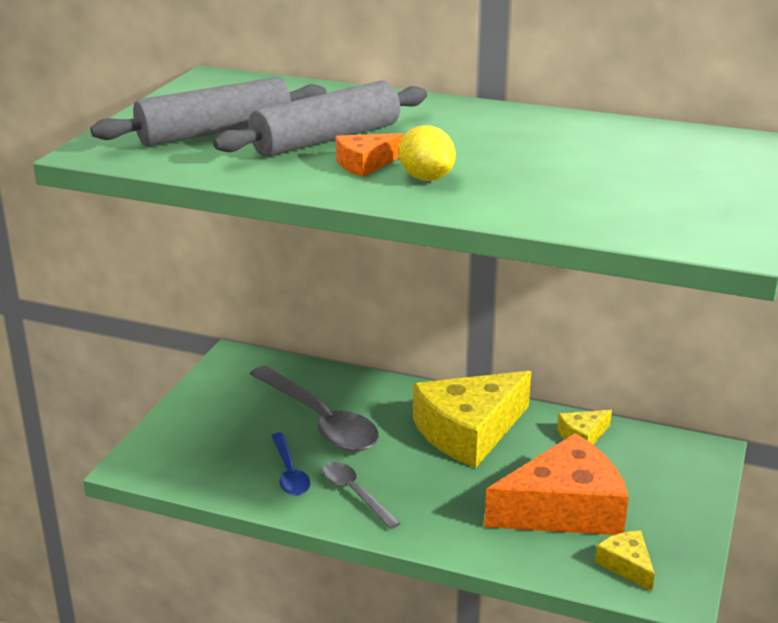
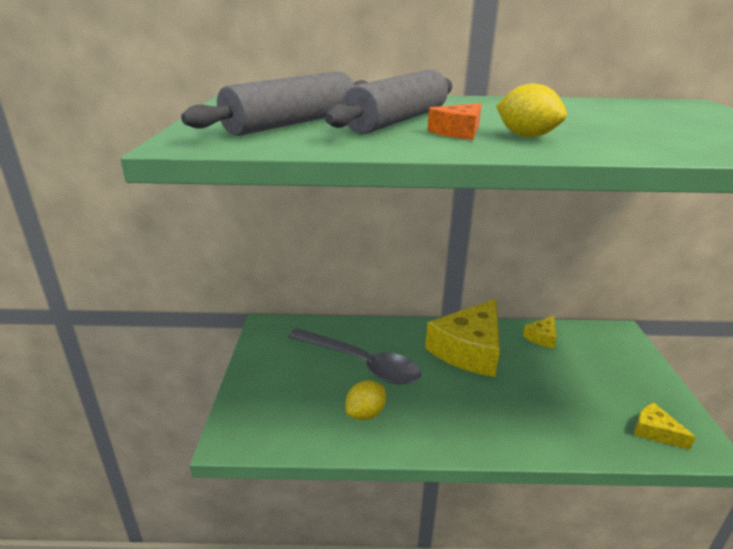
camera: 20 degrees left, 0 degrees up
blue spoon [271,433,311,496] -> yellow lemon [345,380,386,420]
grey spoon [322,462,401,529] -> none
orange cheese [484,433,629,535] -> none

